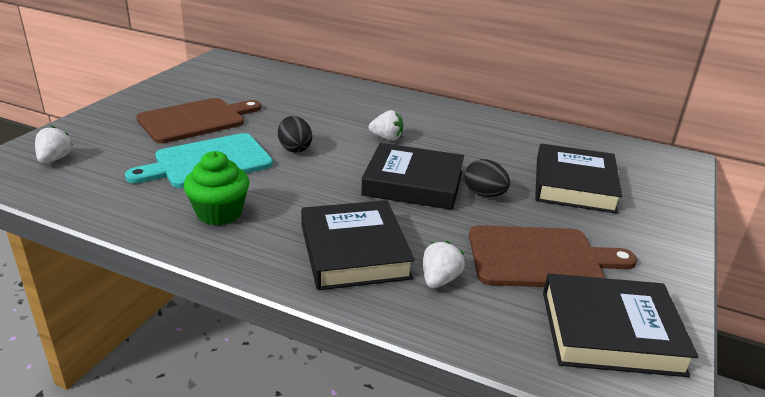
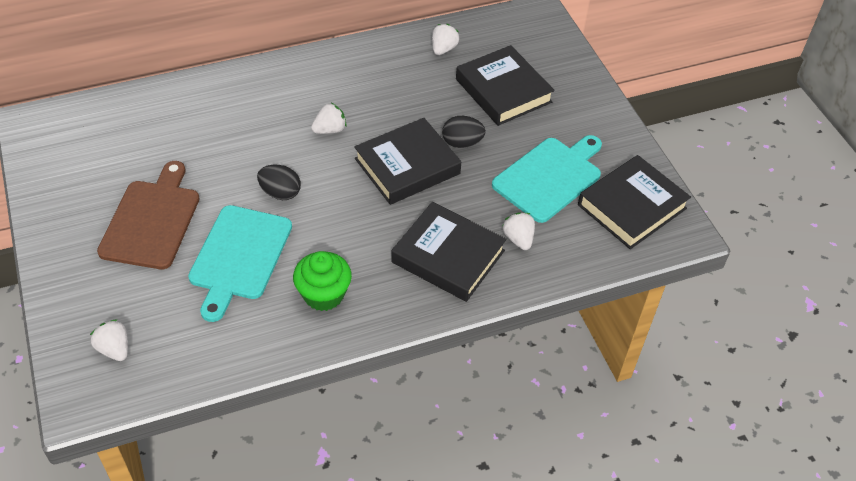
camera: 45 degrees left, 20 degrees up
brown cutting board [469,225,637,287] -> turquoise cutting board [492,135,602,223]
none -> white strawberry [432,24,459,55]

